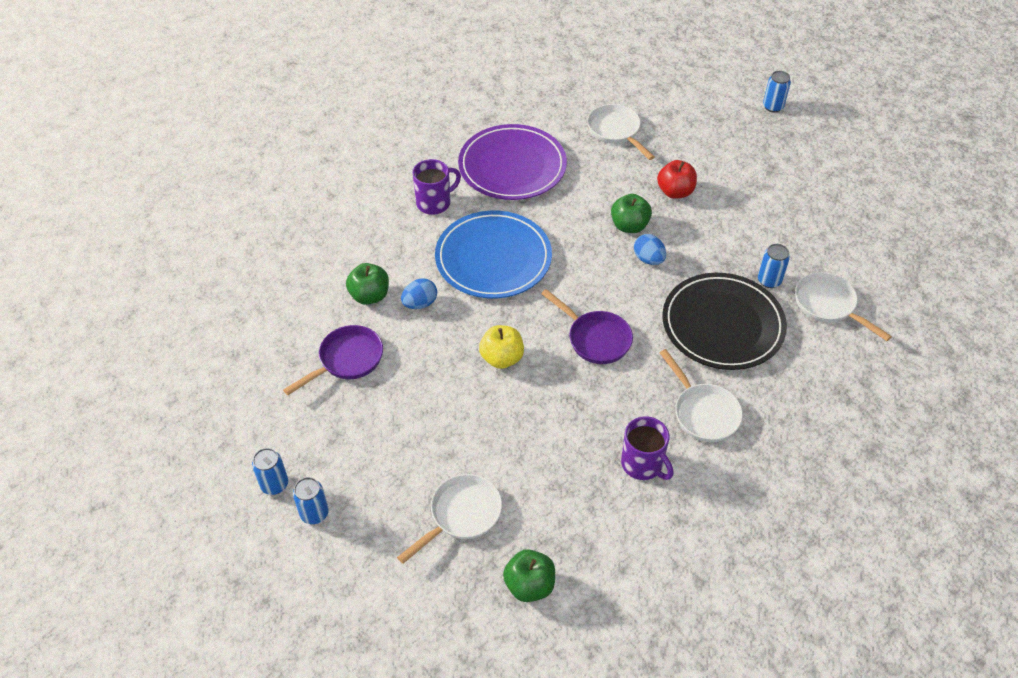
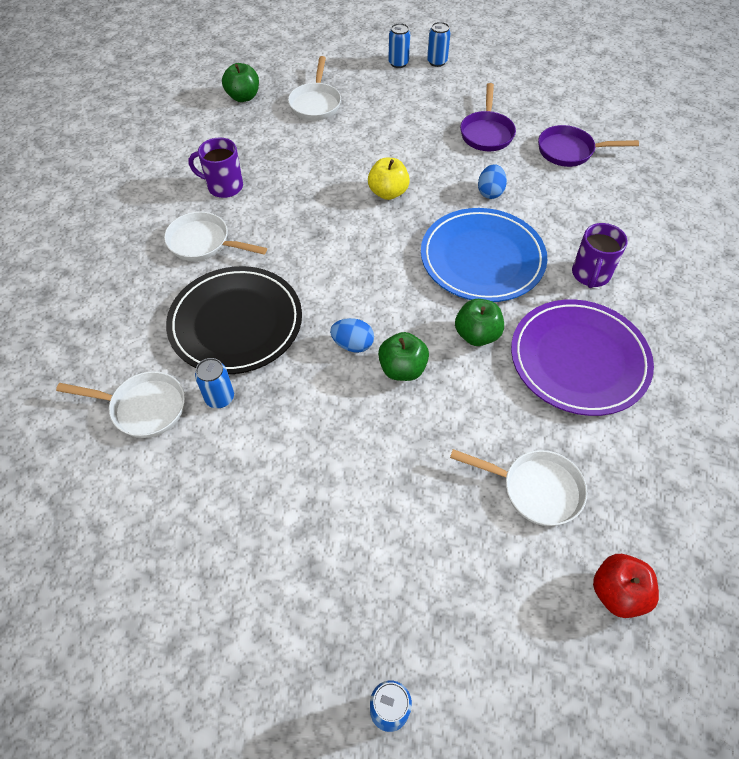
camera: 140 degrees right, 5 degrees up
green apple [346,263,389,305] -> green apple moved to [455,299,504,346]
purple pan [541,289,633,364] -> purple pan moved to [538,125,639,167]
red apple [657,160,697,199] -> red apple moved to [593,554,659,618]

